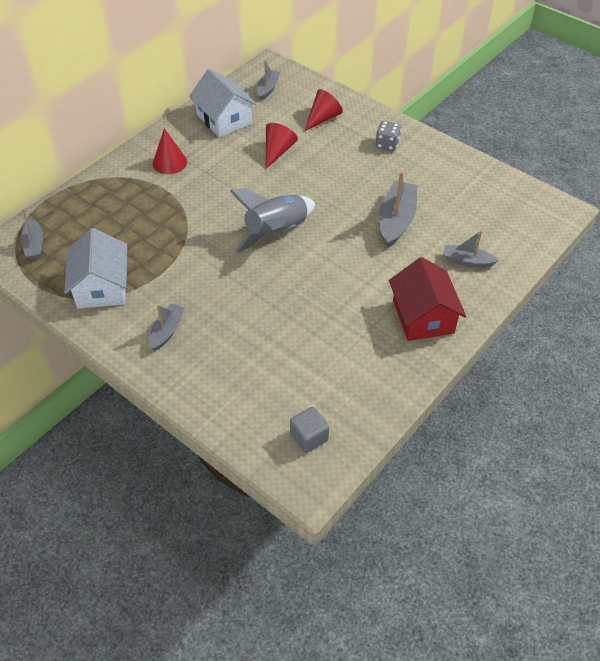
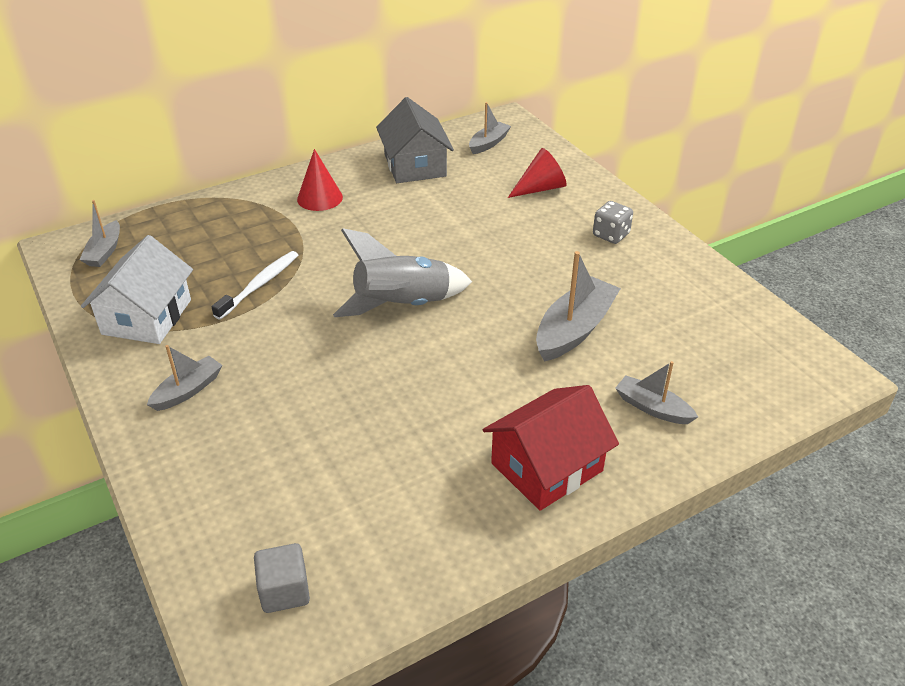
camera: 20 degrees right, 10 degrees down
white house [189,69,257,138] -> grey house [376,97,454,183]
red cone [266,123,298,169] -> none
red house [389,257,466,341] -> red house turned 45 degrees clockwise [483,385,619,511]
none -> white toothbrush [211,251,298,320]

